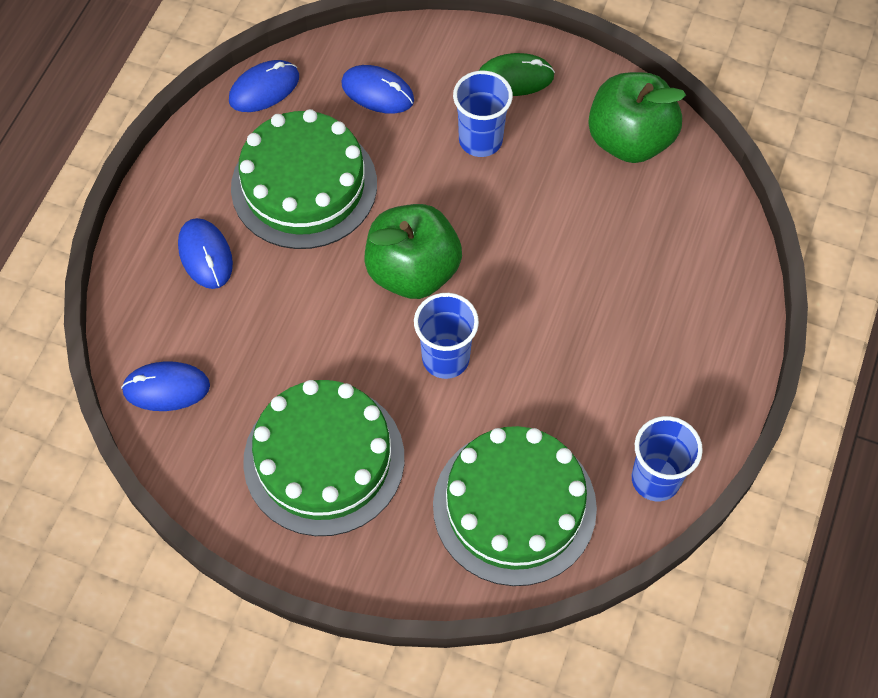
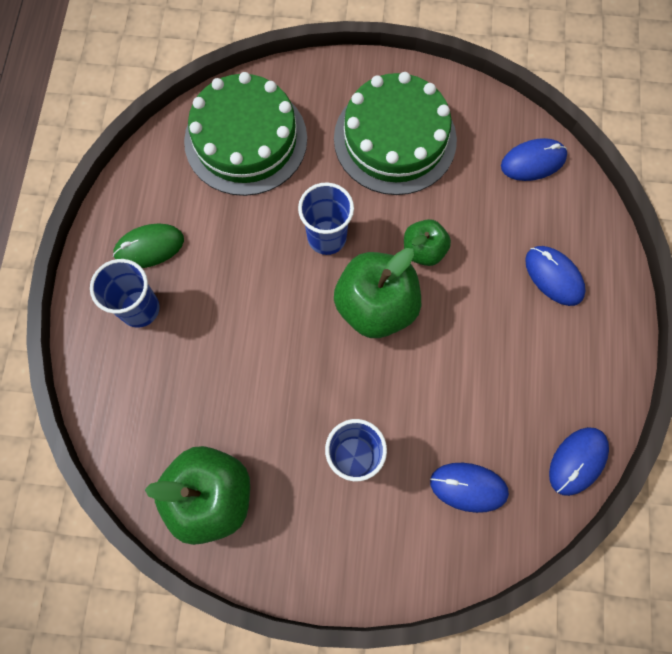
camera: 165 degrees right, 10 degrees up
green cake [231,109,377,249] -> none
green mouse [479,53,555,96] -> green mouse moved to [113,224,184,268]
blue cup [632,416,703,501] -> blue cup moved to [90,259,160,328]
none -> green apple [404,219,451,266]

